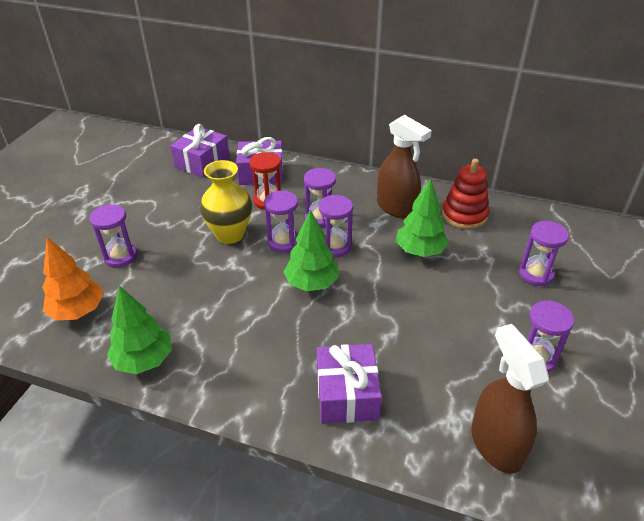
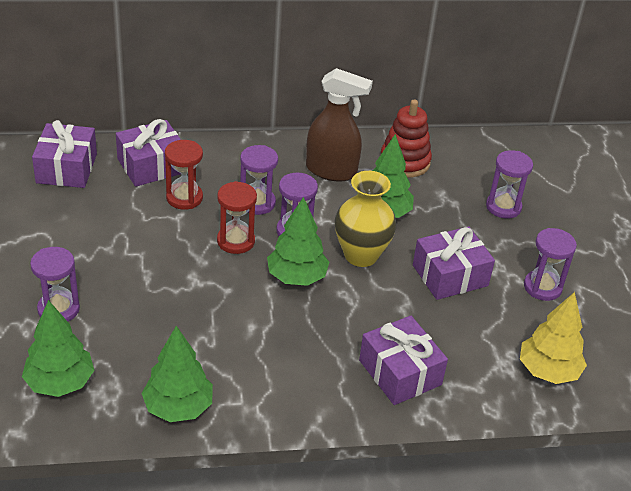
camera: 30 degrees left, 0 degrees up
orange tree [42,237,104,321] -> green tree [22,300,95,397]
yellow vase [200,160,252,244] -> yellow vase moved to [335,171,397,267]
purple hourglass [264,191,298,253] -> red hourglass [217,181,257,254]
brown spray bottle [471,324,549,474] -> yellow tree [520,292,587,384]
none -> purple gift [413,226,495,300]

